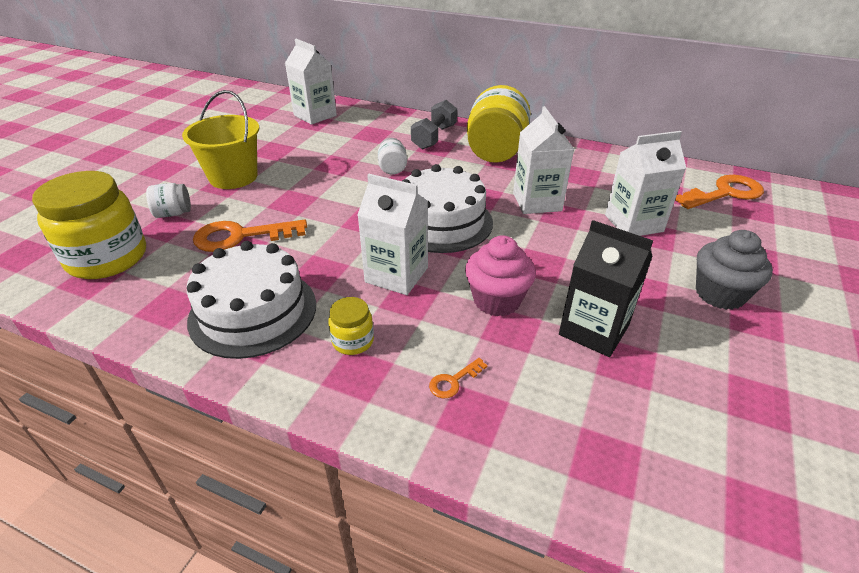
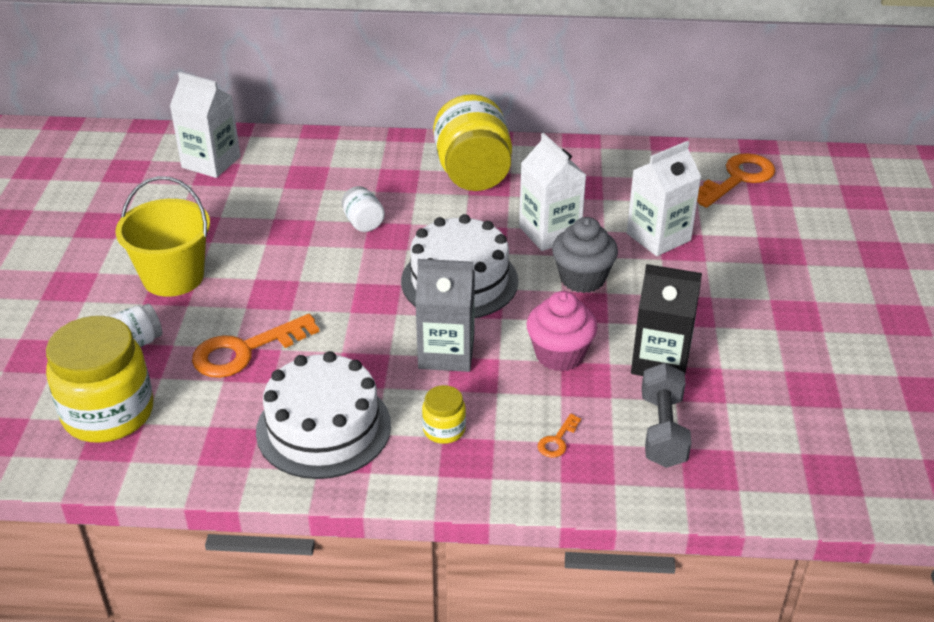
camera: 20 degrees left, 0 degrees up
white carton [357,174,428,295] -> grey carton [415,259,475,372]
grey dumbbell [411,100,457,150] -> grey dumbbell moved to [642,363,691,468]
grey cupcake [696,230,773,310] -> grey cupcake moved to [552,217,618,293]

